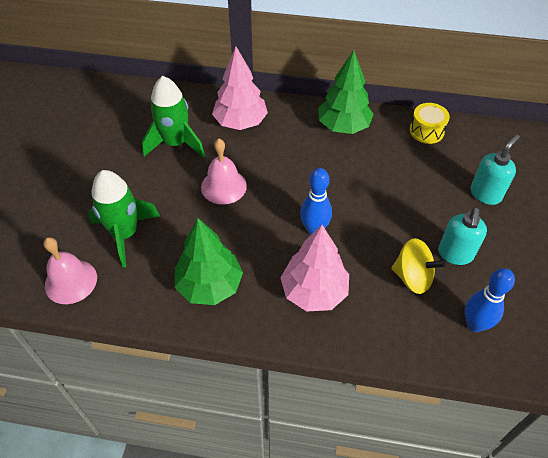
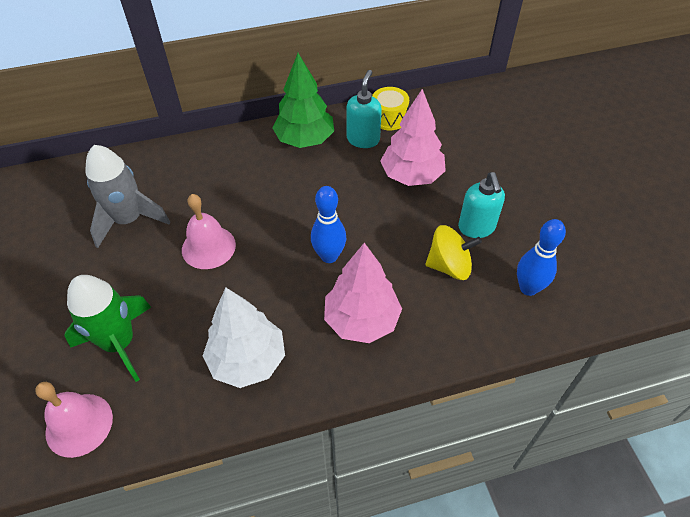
camera: 25 degrees left, 0 degrees up
green rocket [142,76,205,158] -> grey rocket [85,145,170,248]
green tree [175,218,243,305] -> white tree [203,288,285,388]
pink tree [212,47,268,130] -> pink tree moved to [380,89,446,186]
turquoise soap dispenser [470,134,520,205] -> turquoise soap dispenser moved to [346,70,382,148]

